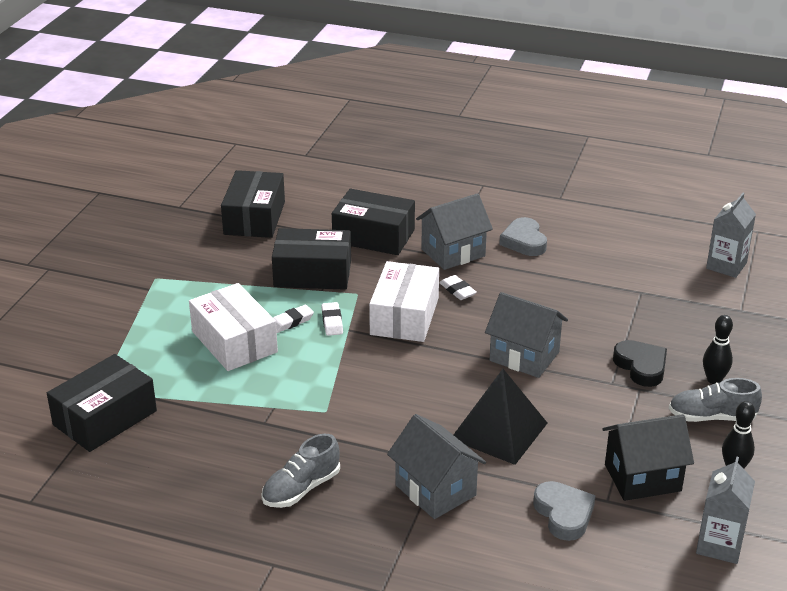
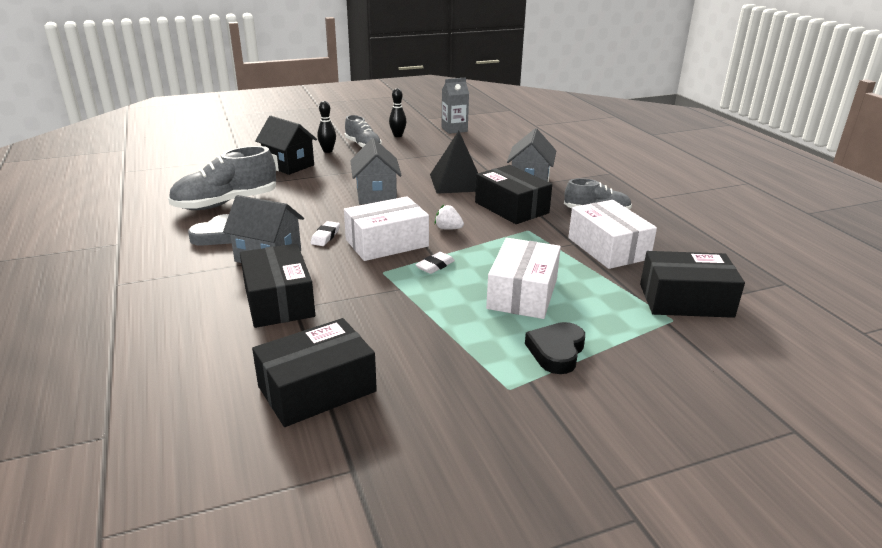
camera: 130 degrees left, 5 degrees down
black box [272,228,351,290] -> black box moved to [475,165,552,224]
white eraser [273,305,314,333] -> none
grey heart [533,481,596,541] -> none
black house [602,414,694,501] -> black house moved to [255,116,317,175]
black heart [613,340,667,387] -> black heart moved to [525,322,585,374]
grey carton [706,193,756,278] -> none
none -> grey shoe [168,146,276,210]
none -> white strawberry [435,205,464,230]
none -> white box [568,200,657,269]

